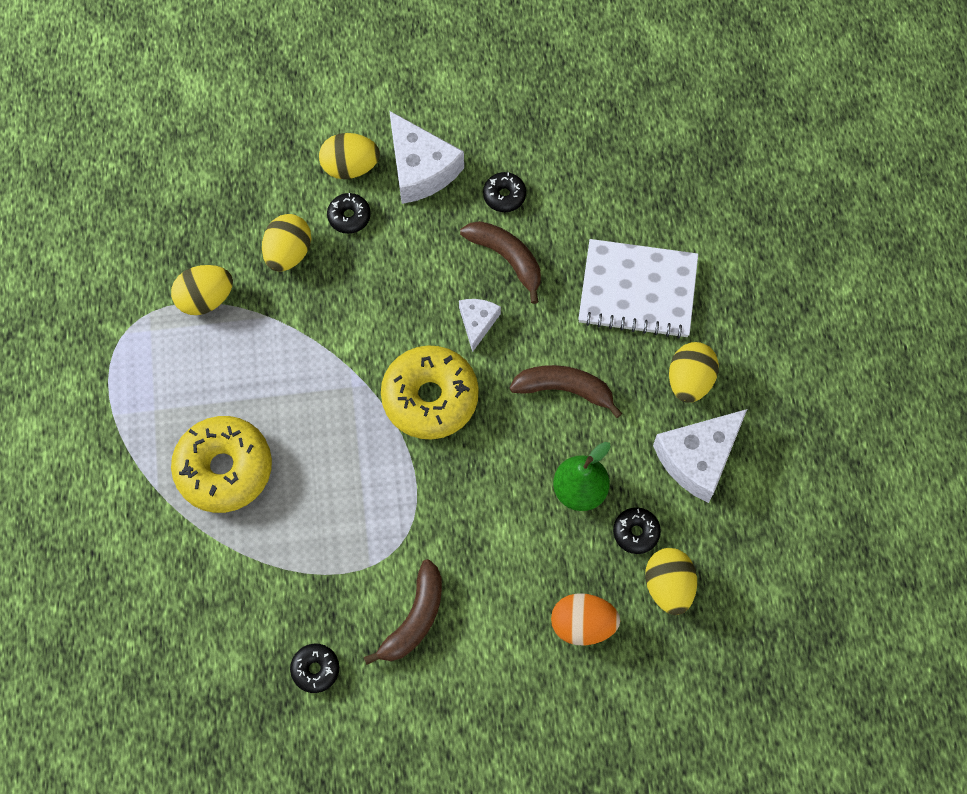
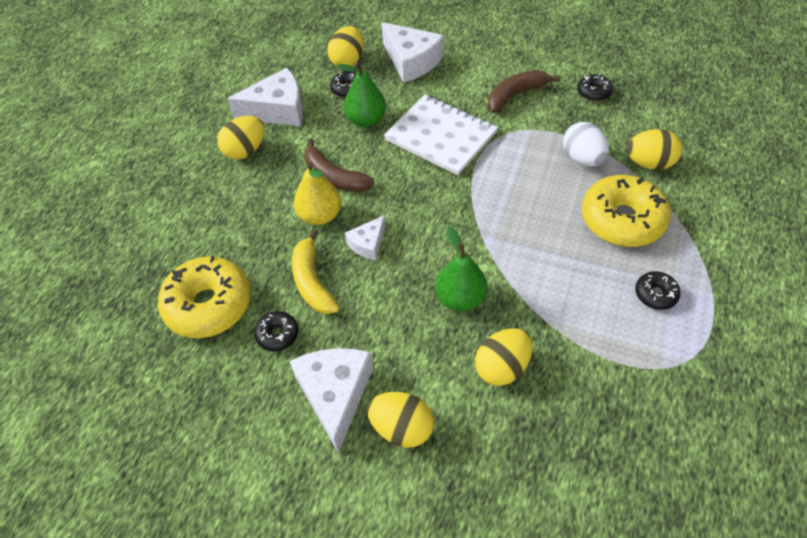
camera: 150 degrees left, 15 degrees down
yellow egg [171,265,233,315] -> yellow egg moved to [627,129,682,170]
black donut [327,193,371,234] -> black donut moved to [635,271,681,310]
yellow donut [381,345,479,439] -> yellow donut moved to [158,256,251,338]
brown banana [460,221,541,304] -> yellow banana [292,229,340,314]
orange egg [551,593,620,646] -> white cheese [381,22,444,83]
white notebook [578,239,698,338] -> white notebook moved to [384,94,498,175]
none -> yellow pear [294,162,341,225]
none -> green pear [435,227,487,311]
none -> white egg [563,122,609,166]

